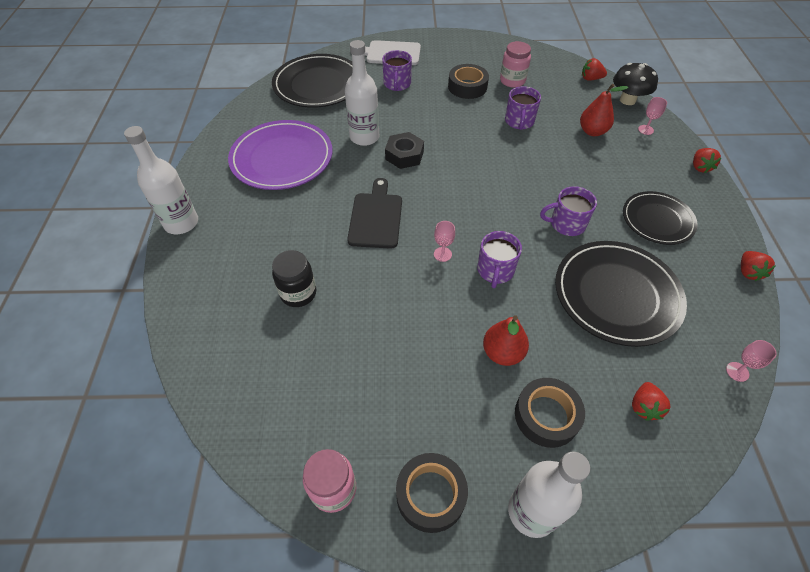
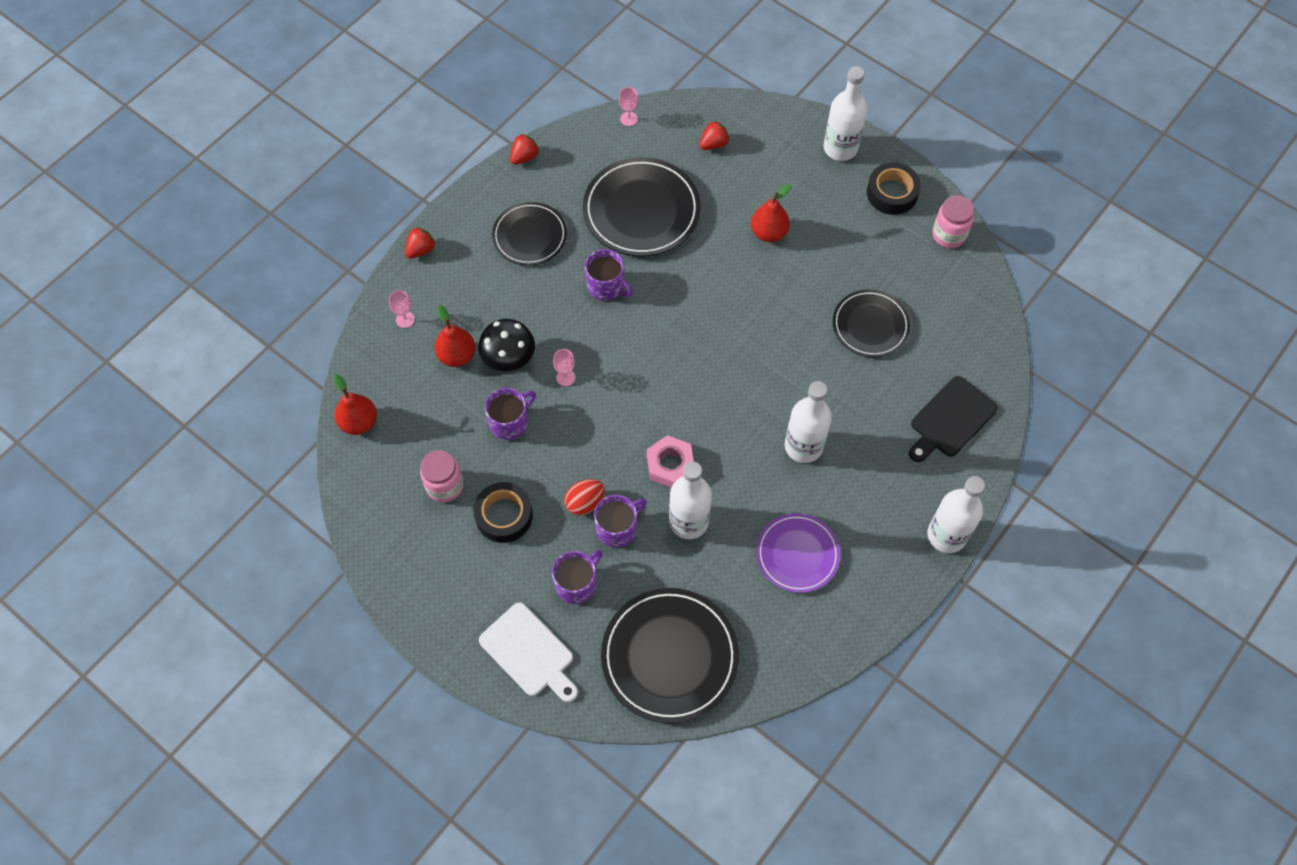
camera: 140 degrees left, 10 degrees up
purple plate [228,120,332,190] -> purple plate [756,513,840,593], size x0.63
black jar [272,250,316,307] -> none
black cutting board [347,178,402,249] -> black cutting board moved to [909,376,998,462]
black nut [385,132,424,169] -> pink nut [647,435,694,487]
pink goblet [434,221,455,262] -> pink goblet moved to [553,349,576,386]
purple mug [477,231,522,288] -> purple mug moved to [594,495,647,548]
black tape [515,378,585,448] -> none
red strawberry [582,58,607,81] -> red pear [334,374,377,435]
black mushroom [613,63,658,105] -> black mushroom moved to [478,319,535,371]
none -> red egg [564,479,604,516]
none -> white bottle [785,381,832,463]
none -> black plate [833,289,910,357]

